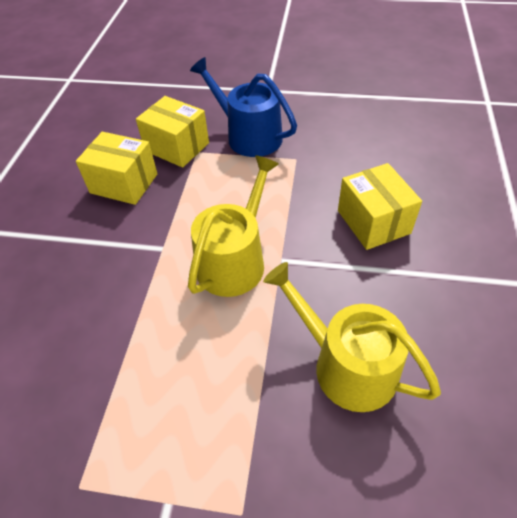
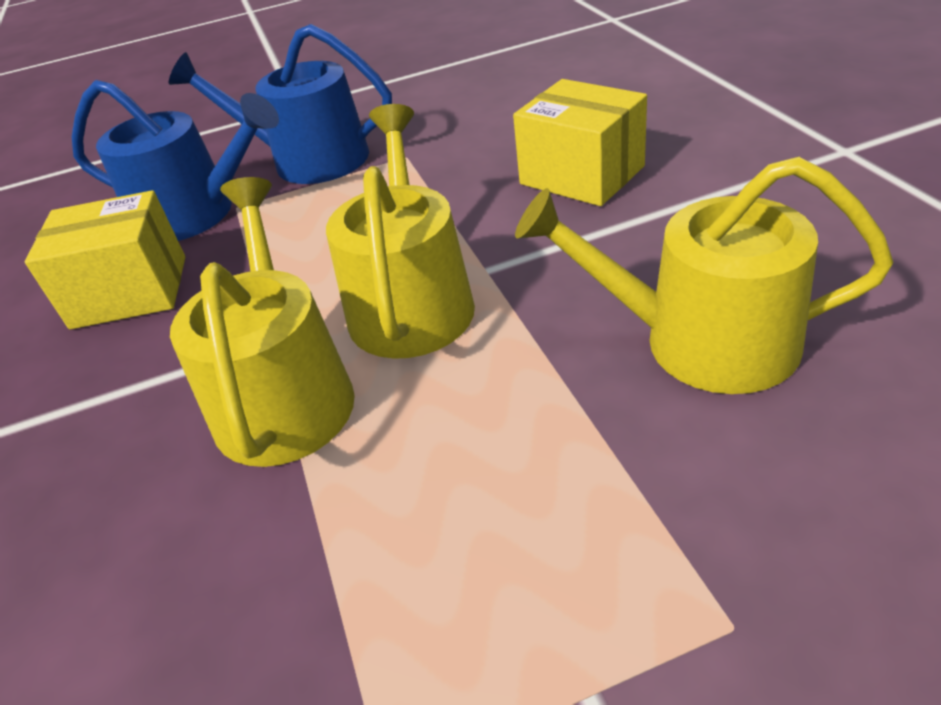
camera: 25 degrees left, 10 degrees down
yellow box [136,96,209,168] -> blue watering can [72,80,279,241]
none -> yellow watering can [170,177,355,467]

